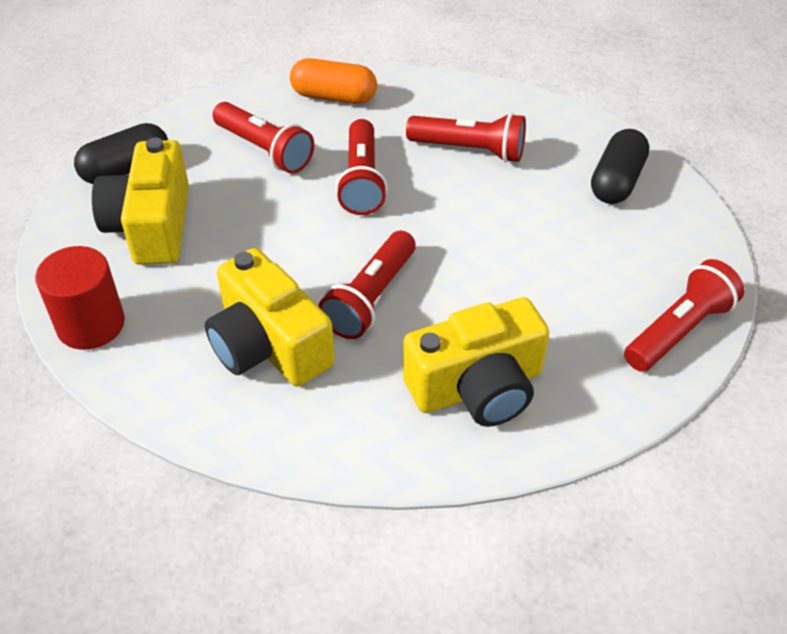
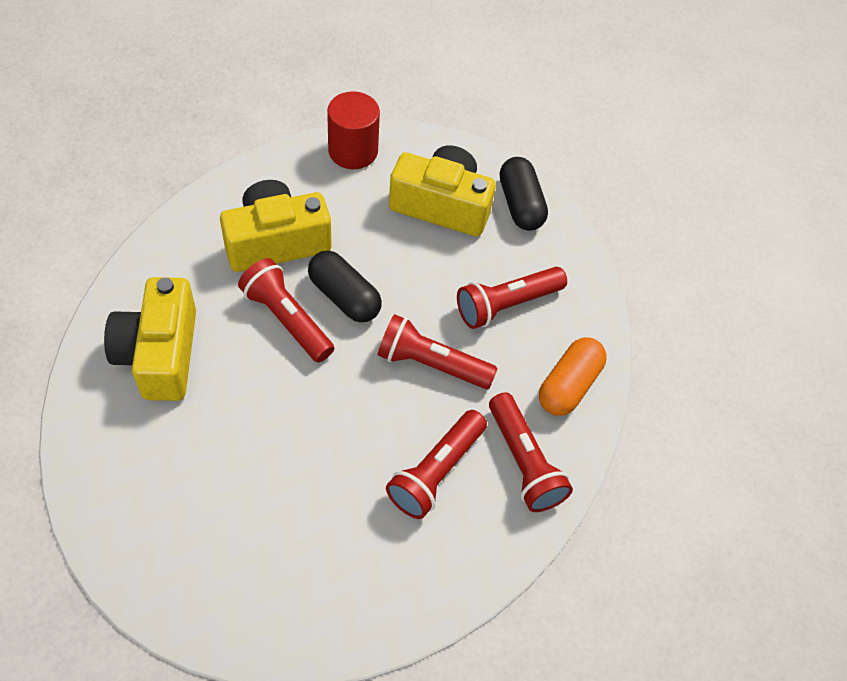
camera: 105 degrees right, 10 degrees up
black capsule [591,129,649,204] -> black capsule moved to [308,251,382,322]
red flashlight [624,259,744,372] -> red flashlight moved to [489,392,573,512]

